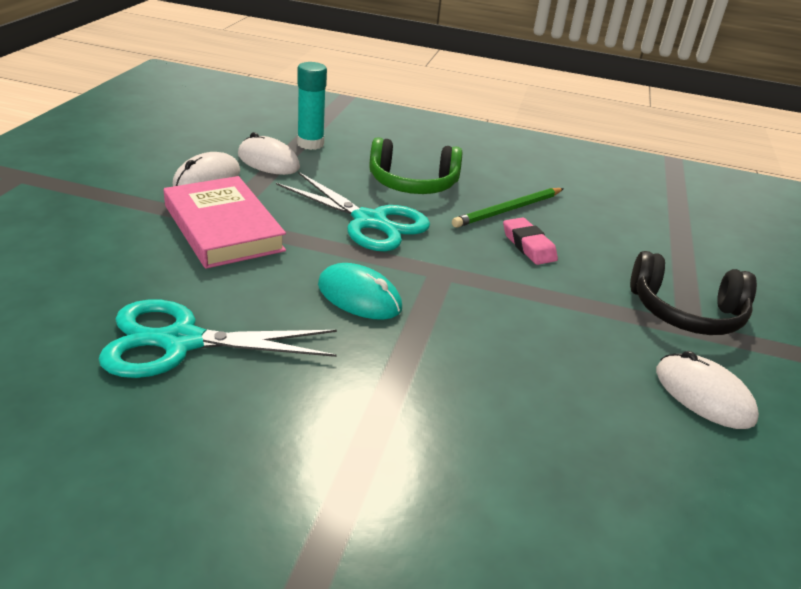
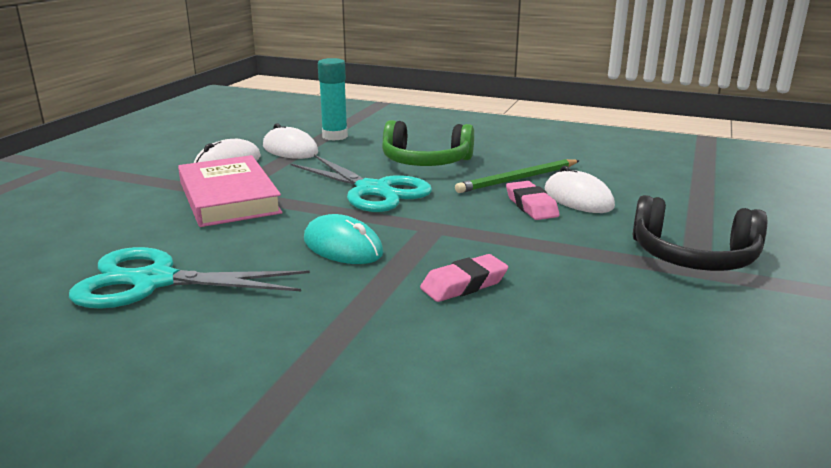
camera: 10 degrees right, 10 degrees down
white mouse [656,351,759,429] -> white mouse moved to [544,166,615,213]
none -> pink eraser [420,254,508,302]

